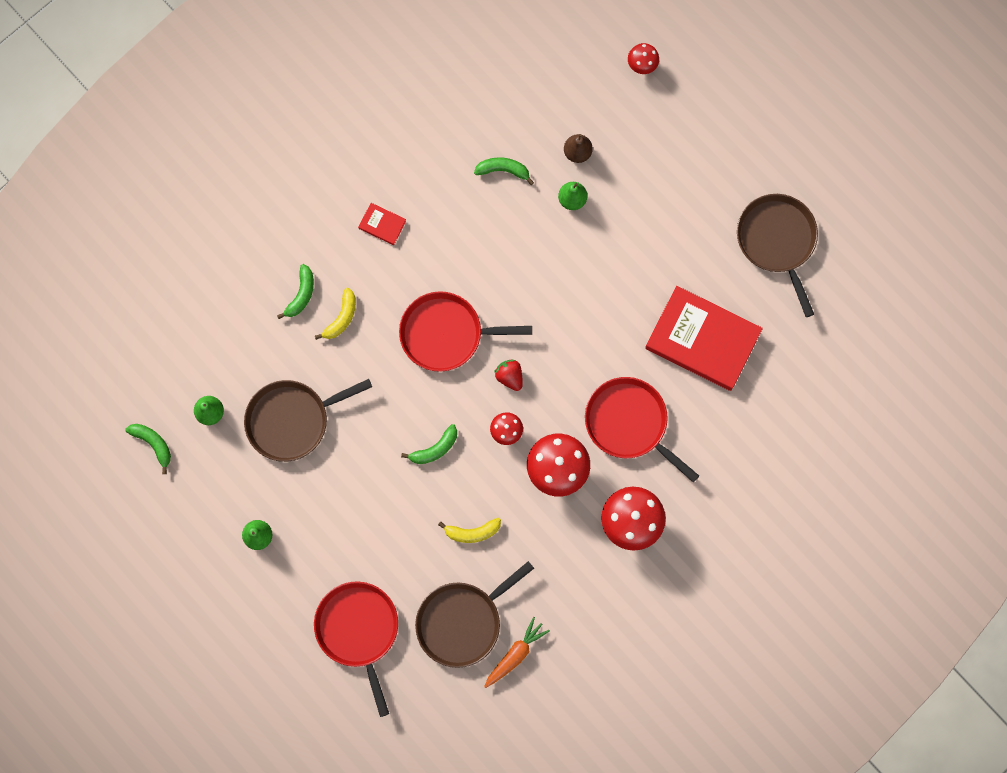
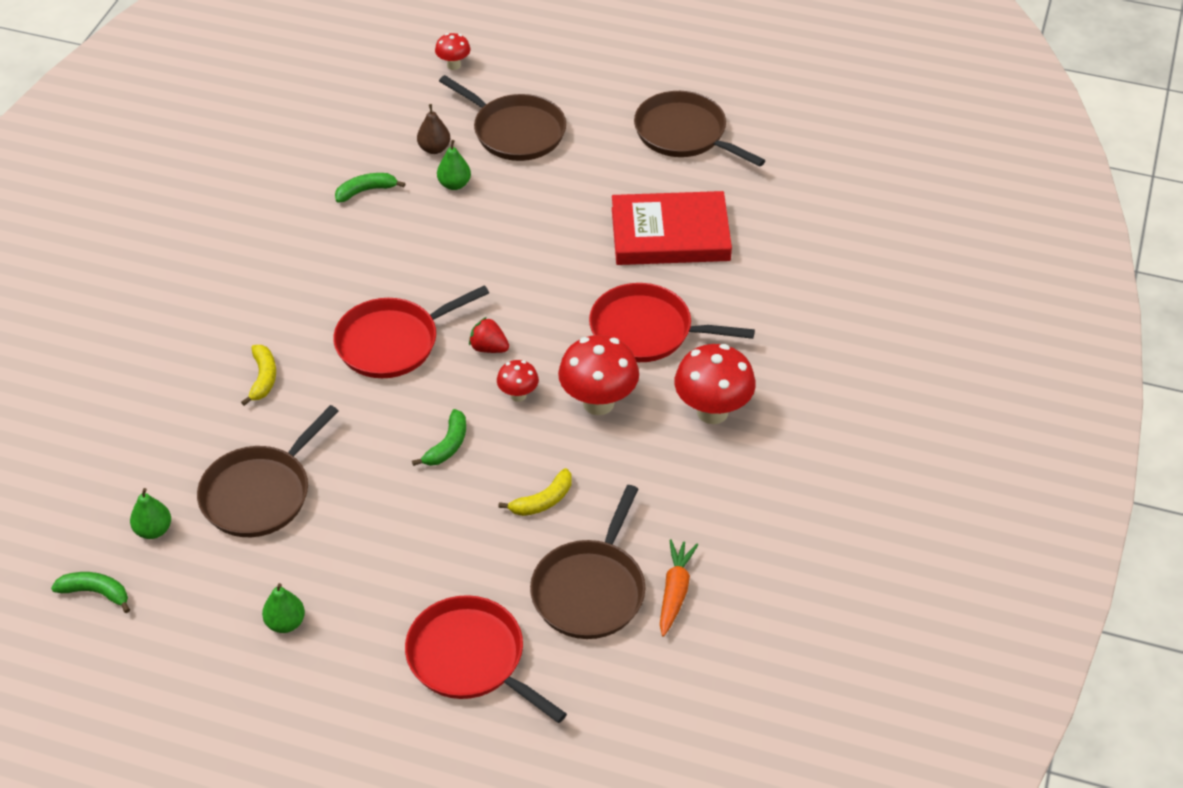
camera: 30 degrees left, 30 degrees down
green banana [277,264,314,319] -> none
red book [358,203,406,245] -> none
none -> brown pan [439,75,566,161]

